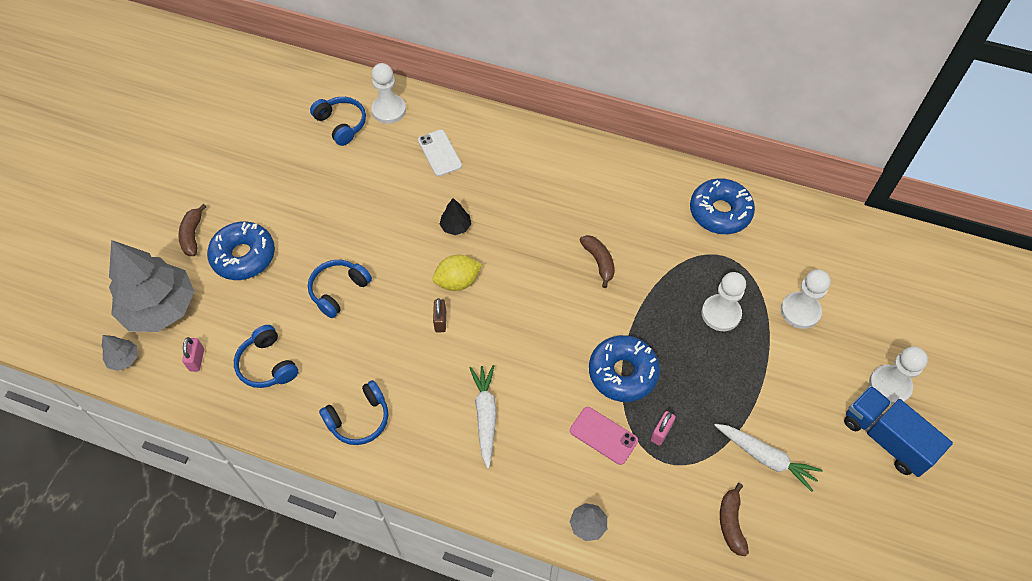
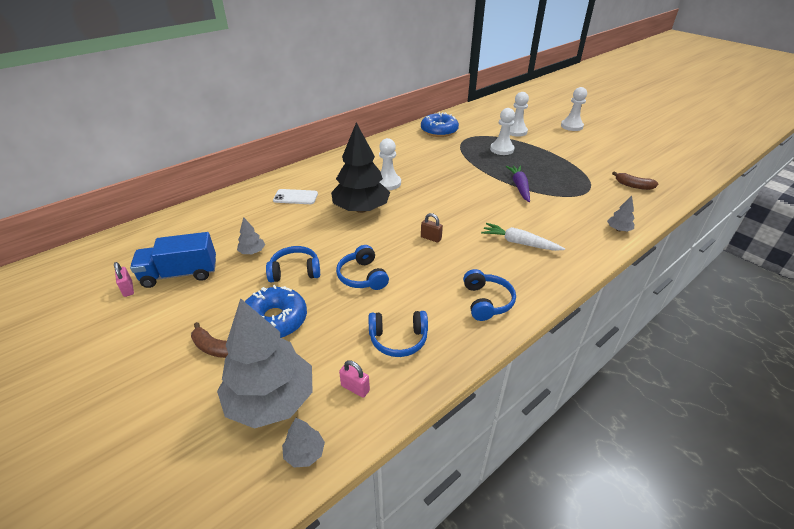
camera: 60 degrees left, 20 degrees down
blue headphones [310,97,366,146] -> blue headphones moved to [266,246,320,282]
white pawn [371,63,406,124] -> white pawn moved to [379,138,401,190]
yellow lemon [433,255,482,291] -> none
black tree [440,198,471,235] -> black tree [331,122,390,213], size x2.40
pink phone [570,407,638,465] -> none
brown banana [579,235,615,288] -> none
blue donut [589,335,660,402] -> purple carrot [506,165,530,202]
pink padlock [651,411,675,446] -> pink padlock moved to [114,262,134,297]
white carrot [714,424,822,492] -> none
blue truck [844,386,953,477] -> blue truck moved to [130,232,216,288]
none -> grey tree [237,217,265,254]

